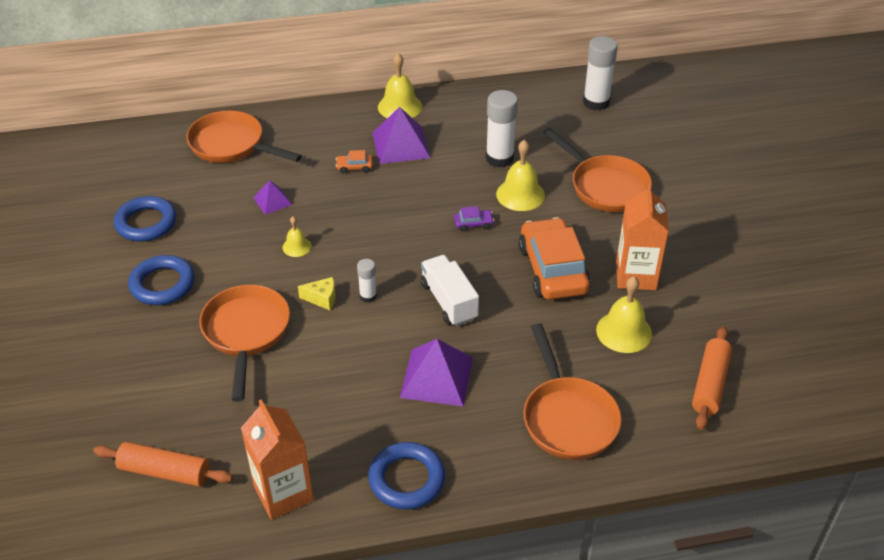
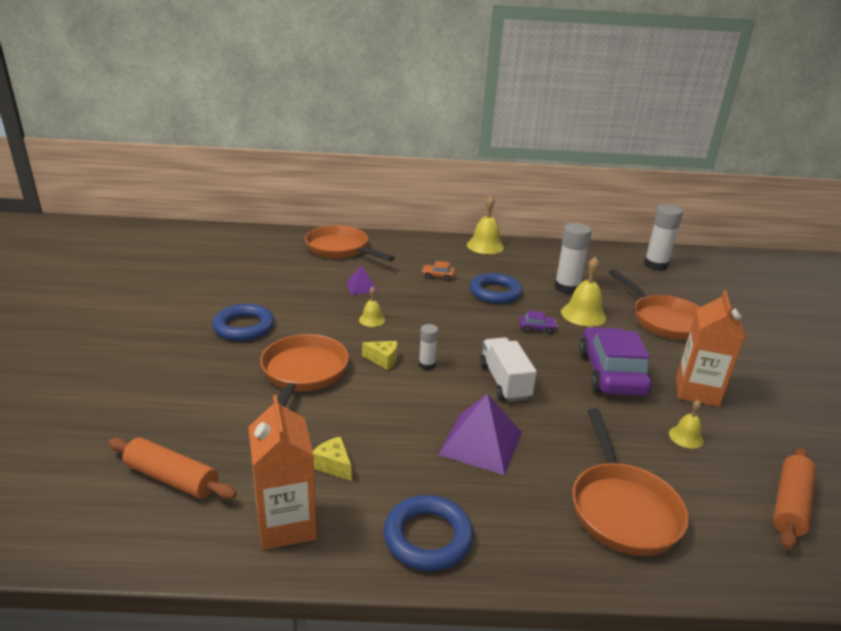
camera: 10 degrees right, 15 degrees down
blue ring [114,196,177,241] -> blue ring moved to [470,273,523,304]
purple pyramid [372,107,430,164] -> none
orange car [518,217,591,300] -> purple car [579,327,652,396]
yellow bell [596,276,652,353] -> yellow bell [669,400,704,449], size x0.56
none -> yellow cheese [313,436,352,481]

